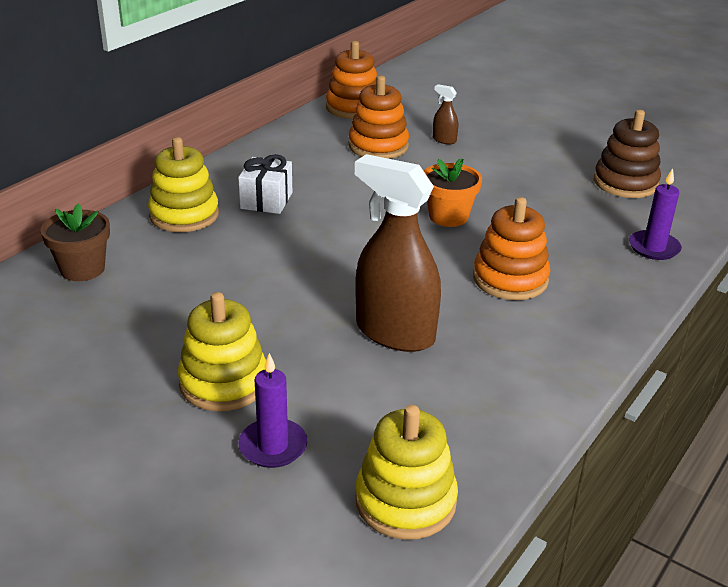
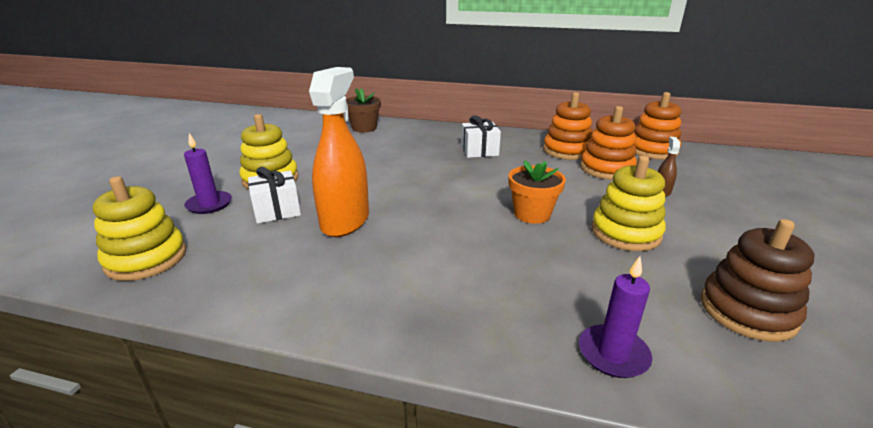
camera: 70 degrees right, 5 degrees down
yellow stacking toy [148,137,219,232] -> yellow stacking toy moved to [591,156,666,251]
brown spray bottle [355,154,441,352] -> orange spray bottle [309,67,369,237]
orange stacking toy [473,197,550,300] -> orange stacking toy moved to [543,92,593,160]
none -> white gift [248,167,301,224]

